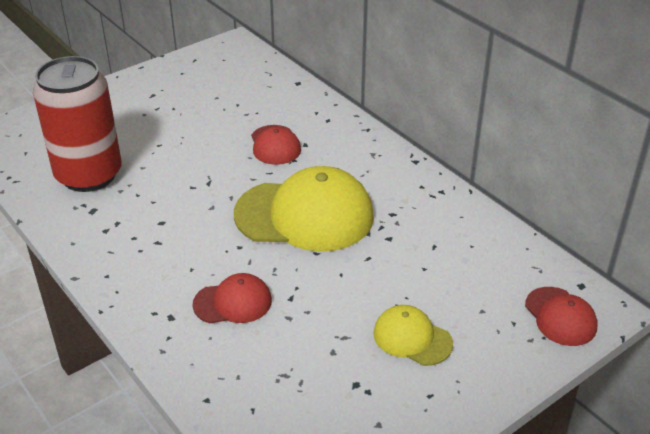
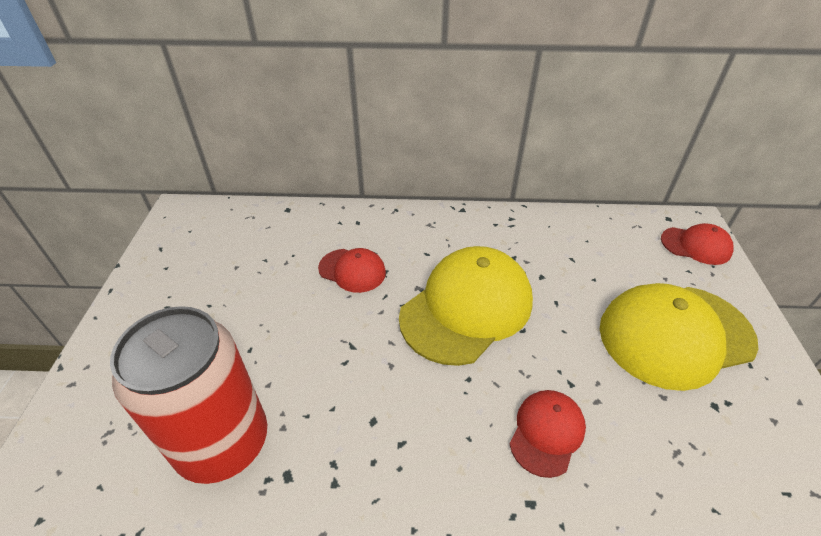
camera: 50 degrees left, 5 degrees up
yellow cap [373,305,453,366] -> yellow cap [600,283,758,391], size x1.97

